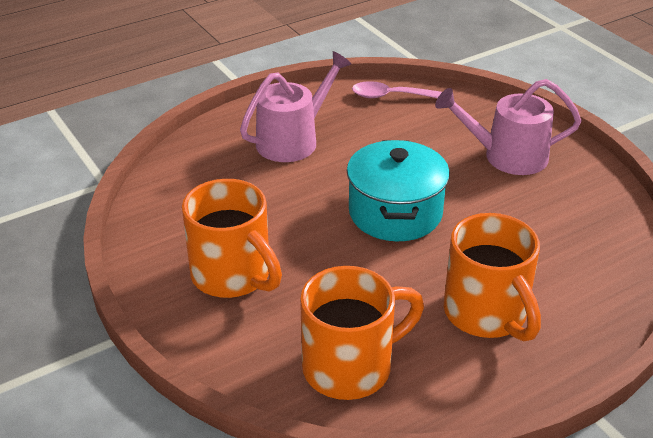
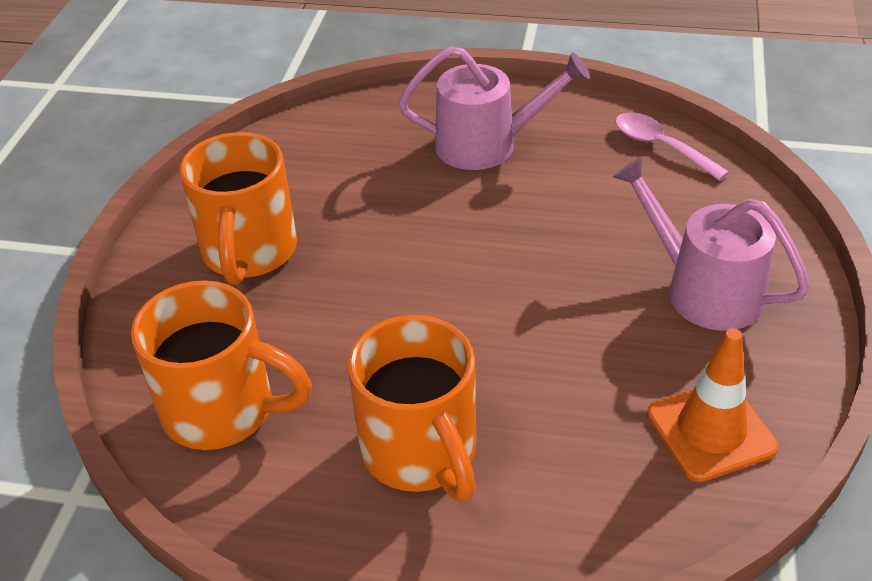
camera: 45 degrees right, 5 degrees up
turquoise pot [347,140,450,241] -> none
orange mug [444,213,541,341] -> orange mug turned 45 degrees counterclockwise [348,315,476,502]
none -> orange traffic cone [647,328,779,482]

